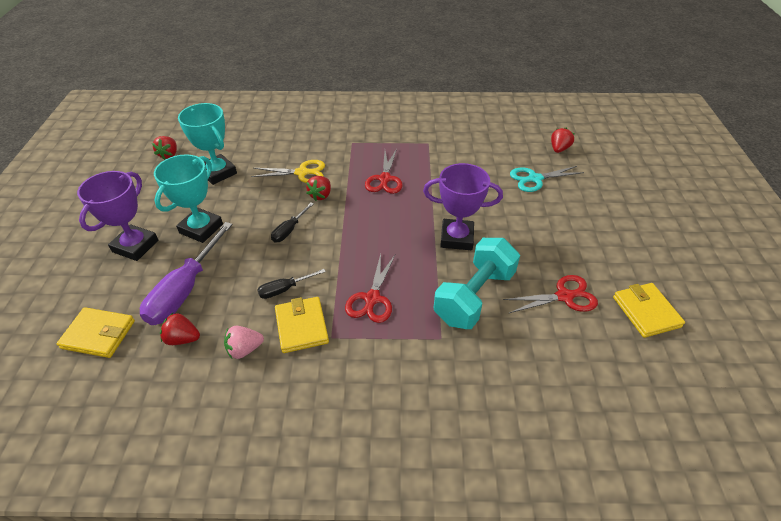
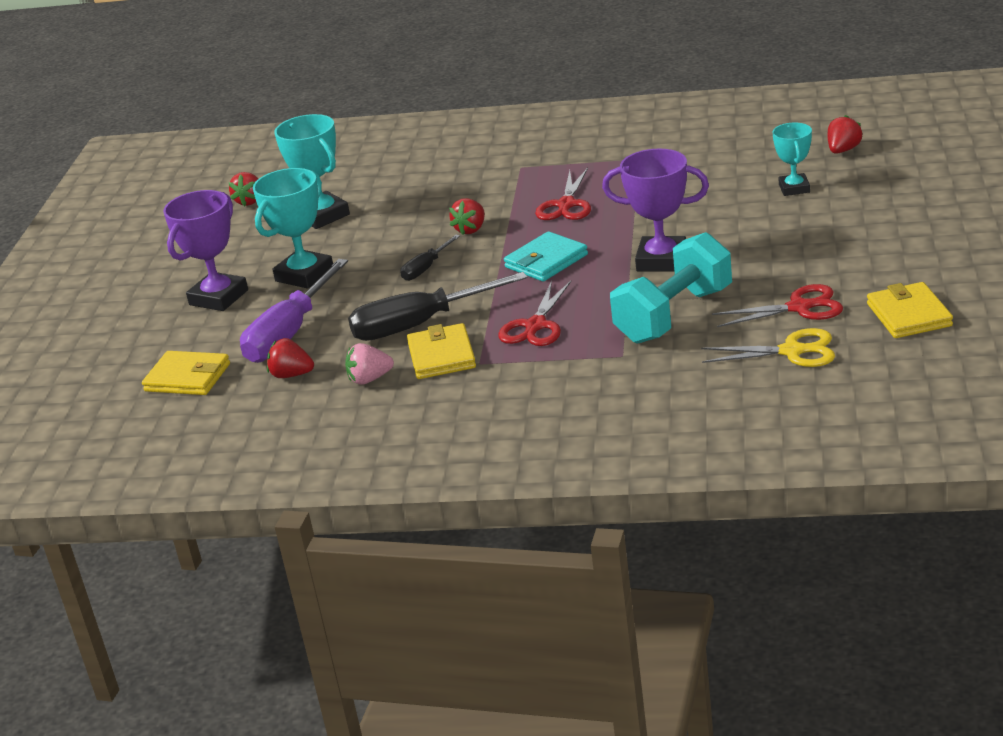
camera: 10 degrees right, 15 degrees down
yellow scissors [251,160,325,183] -> yellow scissors moved to [701,328,835,367]
black screwdriver [257,269,326,299] -> black screwdriver [348,272,528,341], size x1.99
turquoise scissors [510,166,584,192] -> turquoise trophy [772,123,812,196]
none -> turquoise wallet [504,231,588,282]

